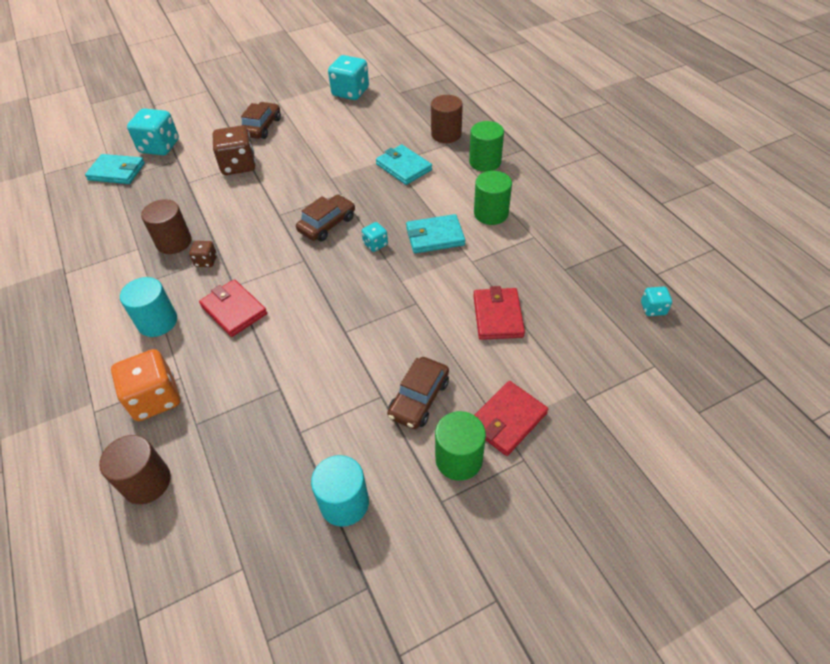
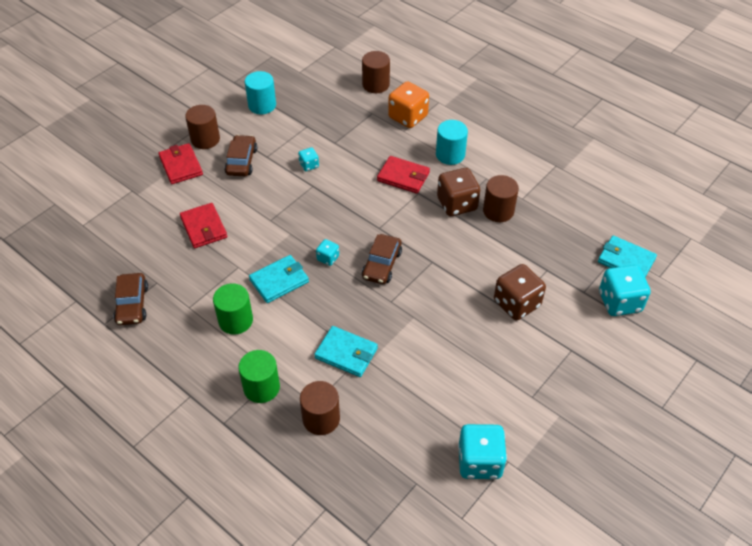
camera: 155 degrees right, 0 degrees up
turquoise wallet [85,154,145,184] -> turquoise wallet turned 45 degrees clockwise [598,236,657,277]
brown dice [189,241,217,267] -> brown dice [437,168,480,216], size x1.99
brown car [241,102,281,139] -> brown car moved to [113,273,148,325]
green cylinder [435,411,486,481] -> brown cylinder [185,105,220,149]
red wallet [474,381,548,456] -> red wallet turned 45 degrees counterclockwise [159,143,203,184]
turquoise dice [641,287,672,316] -> turquoise dice moved to [298,147,319,171]

